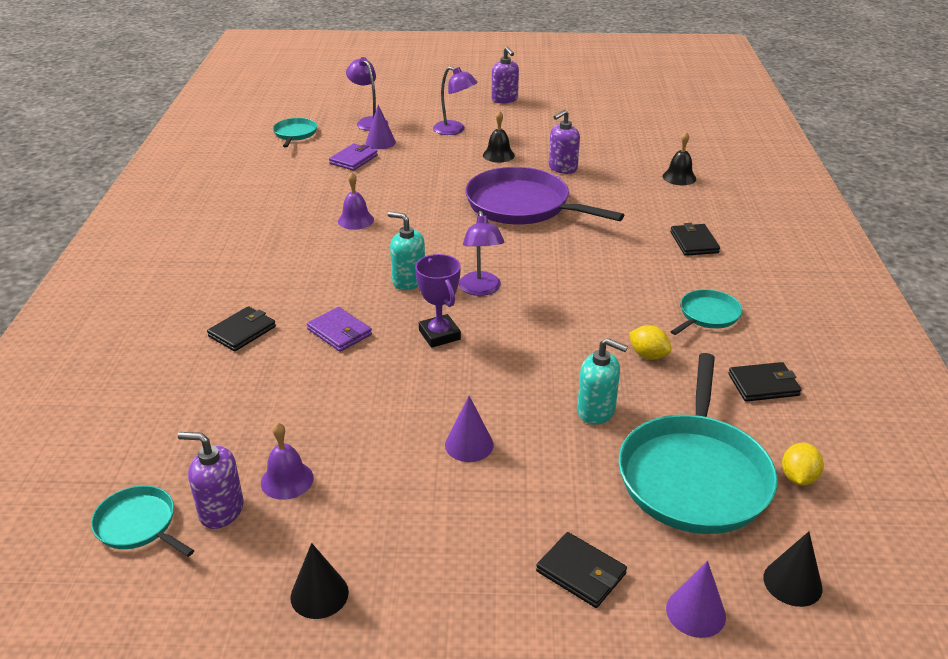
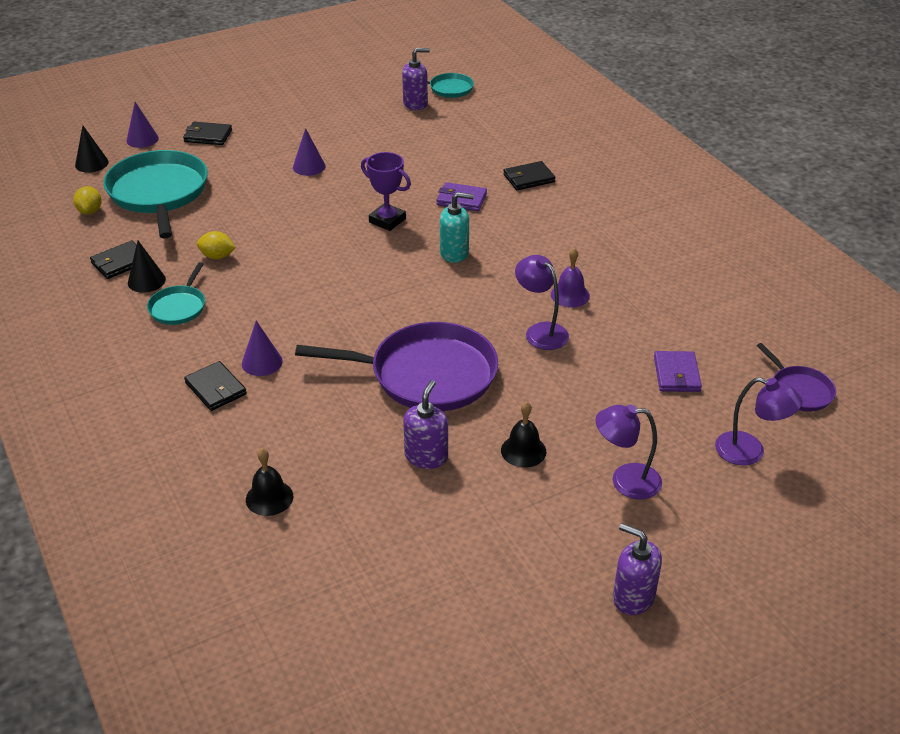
camera: 150 degrees right, 5 degrees up
black wallet [207,306,276,351] -> black wallet turned 60 degrees clockwise [503,161,556,190]
purple bell [261,422,314,500] -> none
turquoise pan [273,118,317,147] -> purple pan [757,343,836,412]
black cone [290,543,349,619] -> black cone moved to [128,241,166,293]
purple cone [366,105,396,149] -> purple cone moved to [242,321,283,376]
purple lamp [459,211,505,296] -> purple lamp moved to [515,255,569,350]
turquoise soap dispenser [577,338,628,425] -> none

